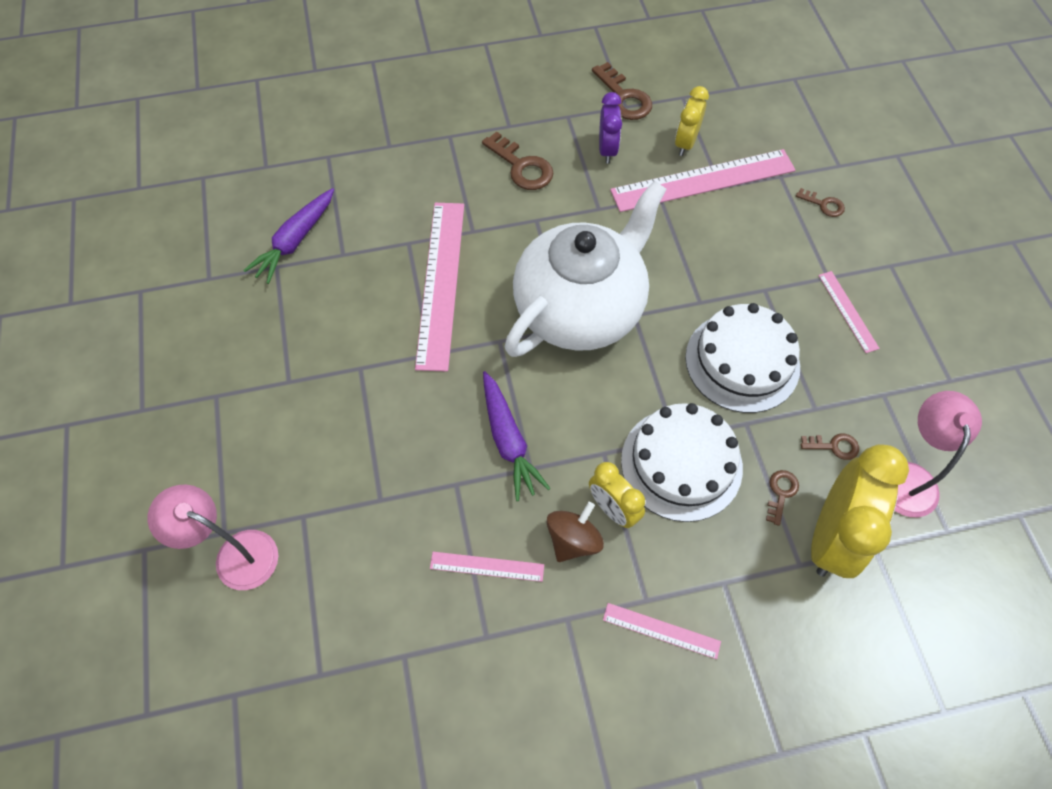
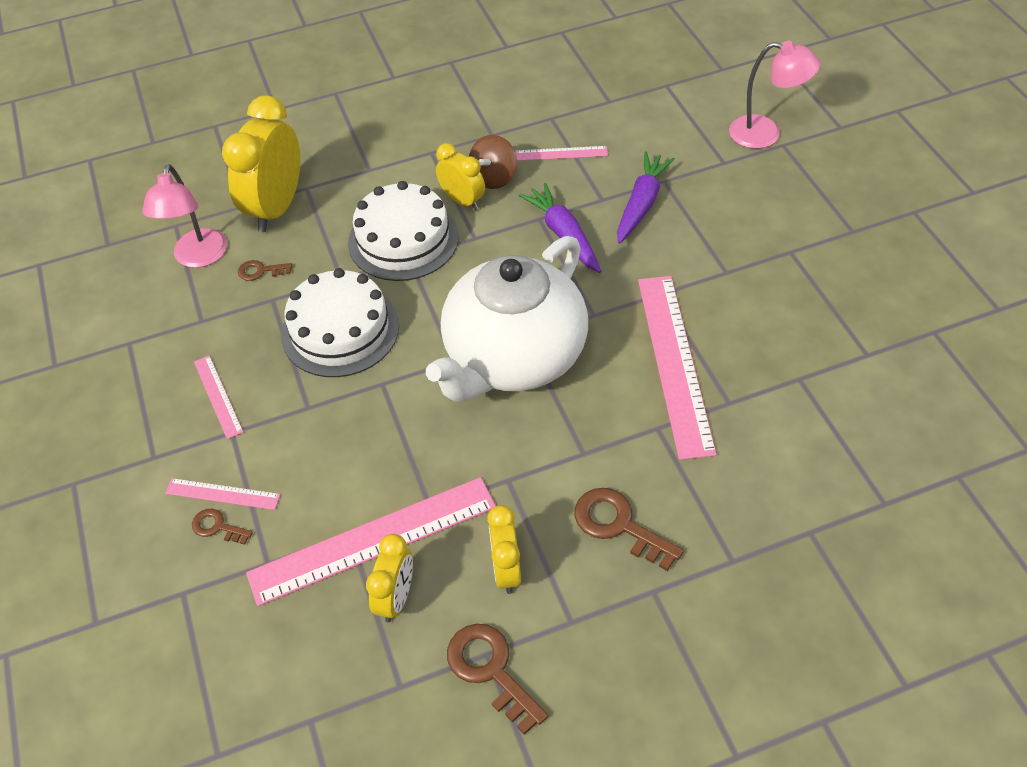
camera: 175 degrees right, 10 degrees down
purple carrot [243,188,334,284] -> purple carrot moved to [617,151,675,244]
purple clock [599,92,622,164] -> yellow clock [487,505,521,594]
pink ruler [603,603,721,659] -> pink ruler moved to [165,478,281,510]
brown key [766,470,799,526] -> none

